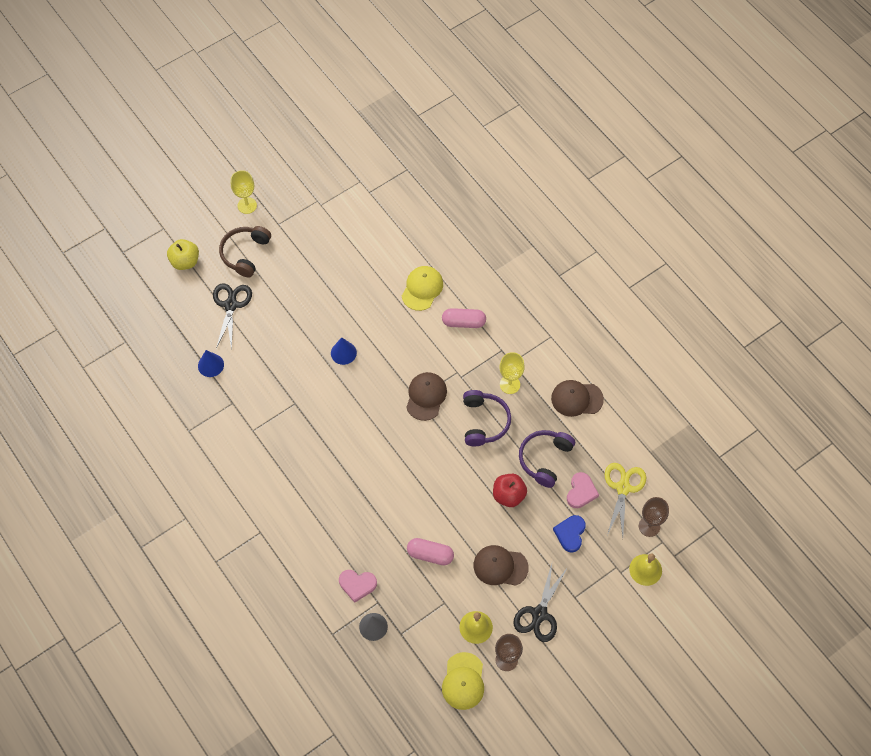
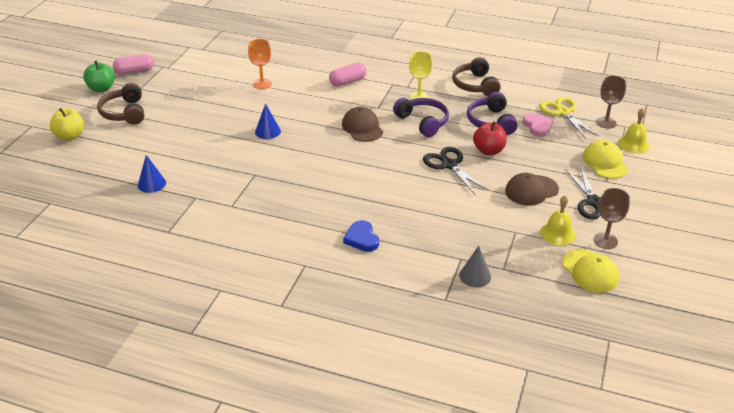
camera: 35 degrees left, 25 degrees down
black scissors [213,283,252,351] -> black scissors moved to [423,147,489,195]
yellow goblet [231,170,257,214] -> green apple [83,61,115,92]
pink heart [339,570,377,603] -> none
yellow cap [402,266,443,311] -> yellow cap moved to [583,140,628,179]
pink capsule [407,538,454,566] -> pink capsule moved to [113,54,154,75]
brown cap [551,380,604,417] -> brown headphones [452,57,501,96]
blue heart [553,515,586,553] -> blue heart moved to [343,220,379,252]
none -> orange goblet [248,39,272,89]

